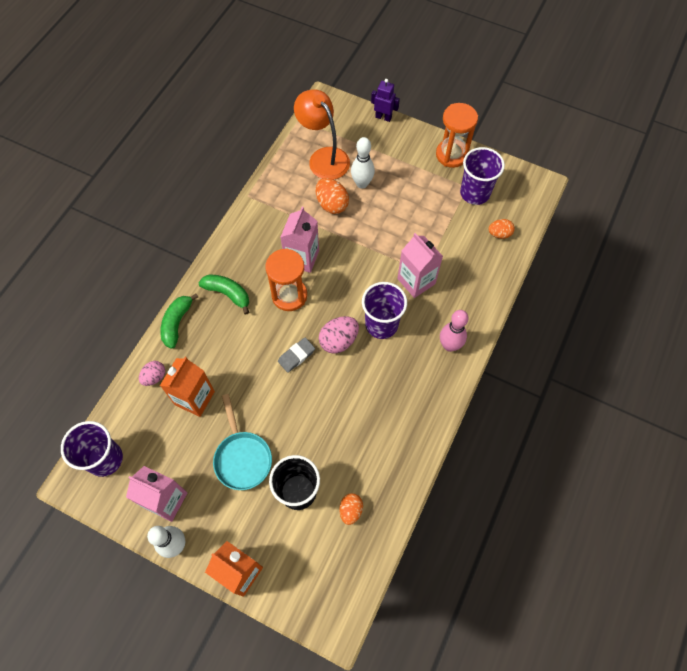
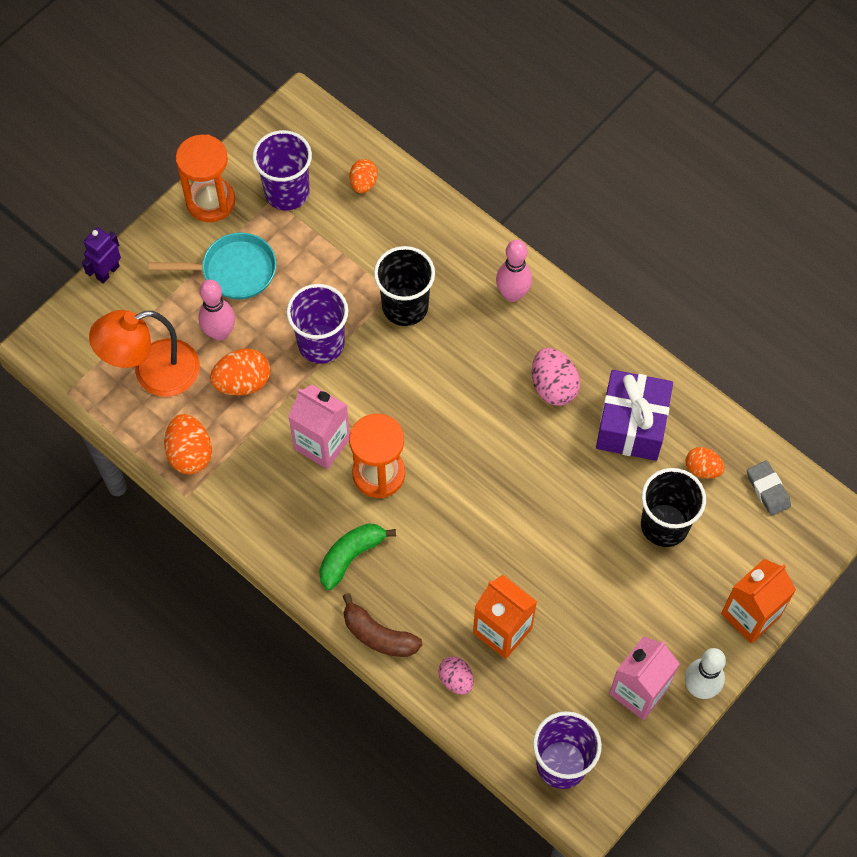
camera: 75 degrees left, 0 degrees up
green banana [160,293,198,349] -> brown banana [343,593,423,657]
turquoise pan [213,394,272,490] -> turquoise pan moved to [149,233,276,300]
grey eraser [278,338,315,373] -> grey eraser moved to [747,461,791,516]
pink egg [319,316,359,354] -> pink egg moved to [532,348,580,406]
white bowling pin [351,137,375,189] -> pink bowling pin [198,280,235,341]
purple cup [362,282,407,339] -> purple cup moved to [286,284,348,364]
pink carton [397,233,443,298] -> black cup [374,246,435,326]
none -> orange egg [164,414,212,474]
none -> purple gift [596,370,673,461]

